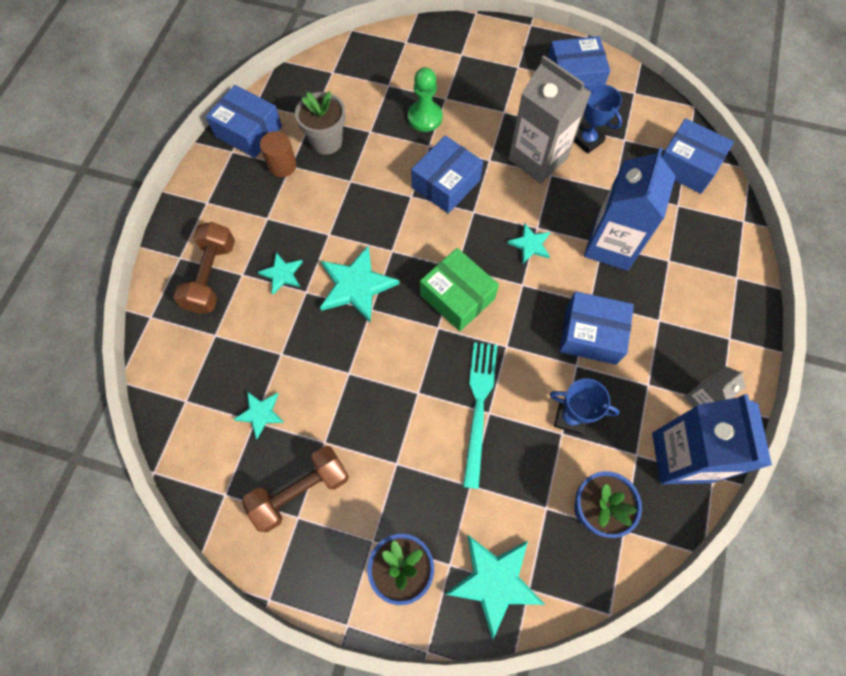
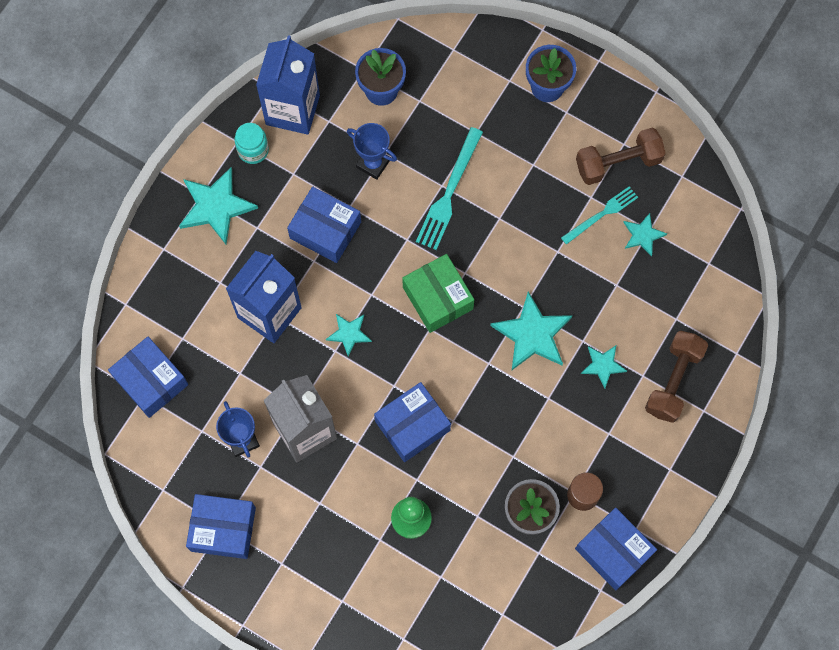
camera: 165 degrees left, 5 degrees up
turquoise star [445,535,545,639] -> turquoise star moved to [179,167,258,244]
grey carton [684,366,746,407] -> turquoise jar [234,123,269,164]
none -> turquoise fork [561,186,638,245]

